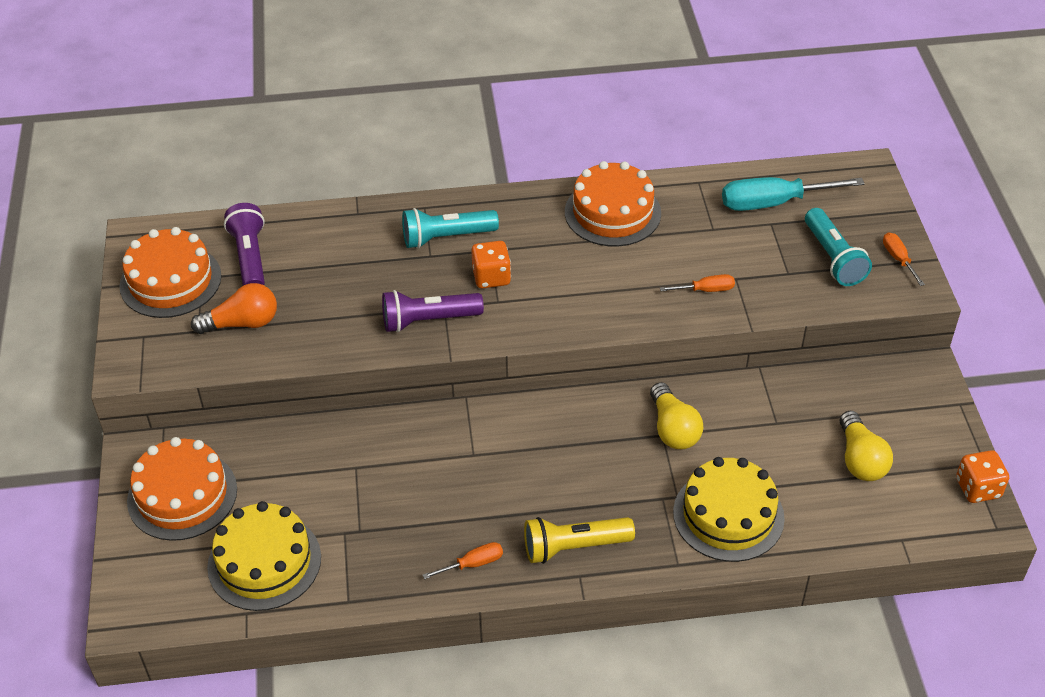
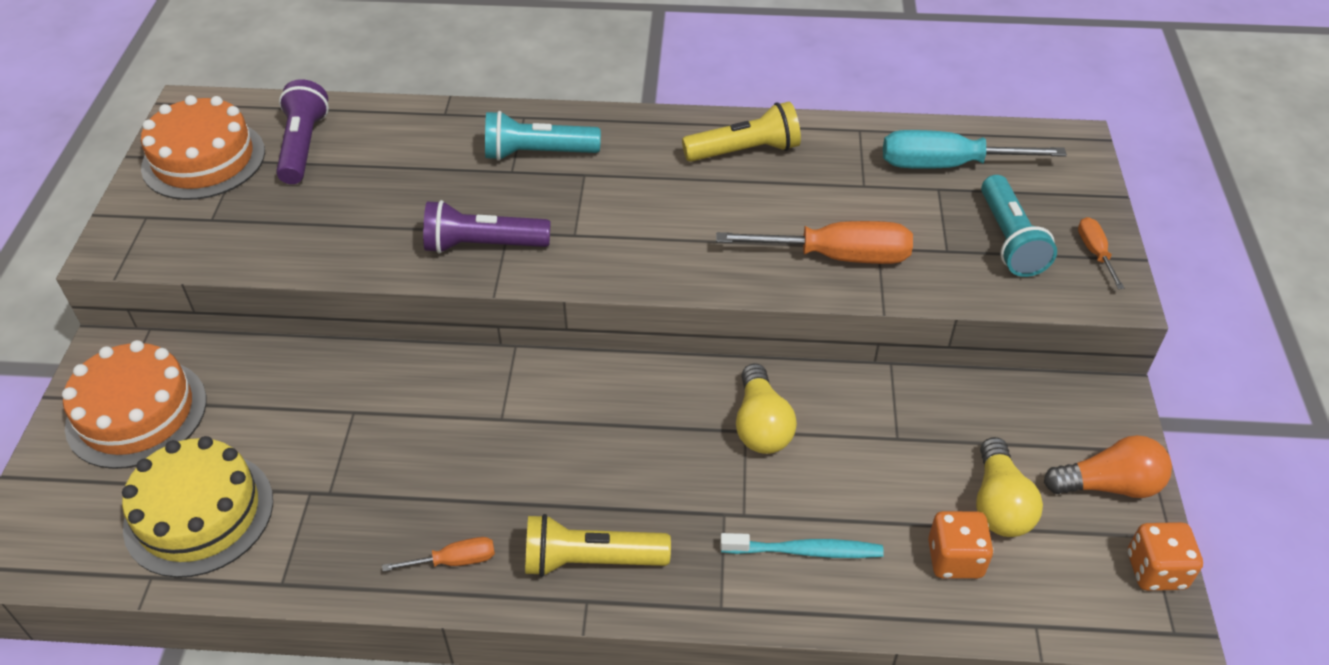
camera: 10 degrees right, 0 degrees up
orange light bulb [191,283,277,334] -> orange light bulb moved to [1044,435,1172,498]
orange dice [471,241,511,289] -> orange dice moved to [928,511,994,579]
orange cake [565,161,661,246] -> yellow flashlight [682,102,801,162]
orange screwdriver [660,274,735,292] -> orange screwdriver [716,221,913,264], size x2.01
yellow cake [673,457,785,562] -> turquoise toothbrush [720,533,884,558]

